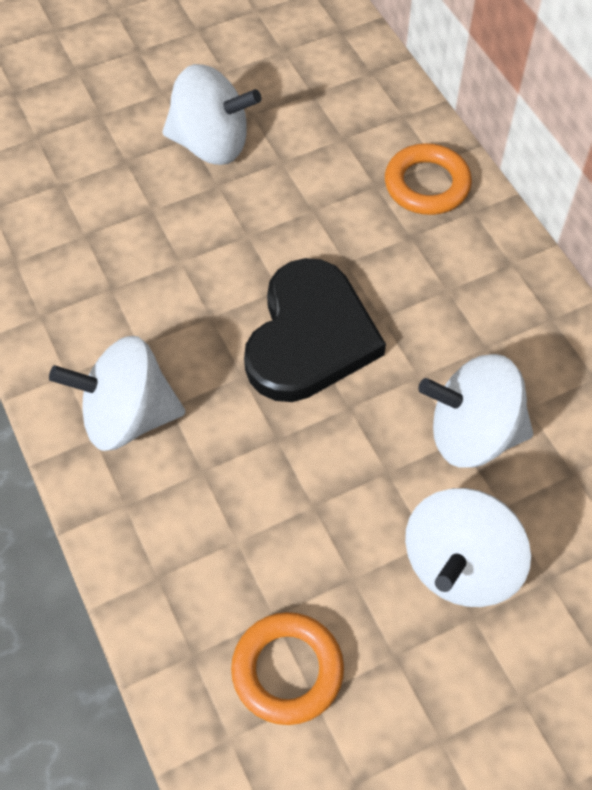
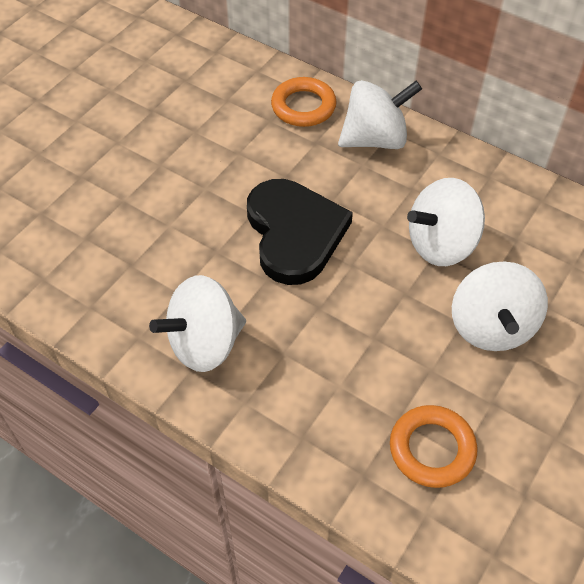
camera: 30 degrees left, 5 degrees down
white spinning top [163,64,261,165] -> white spinning top moved to [338,80,422,149]

